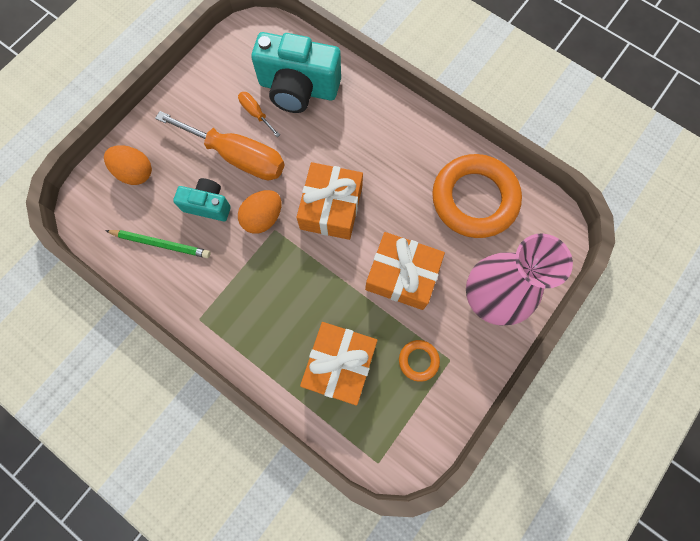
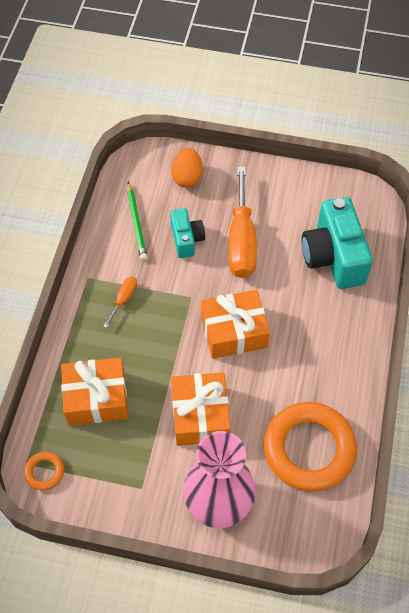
camera: 65 degrees right, 15 degrees down
orange screwdriver [238,92,280,137] -> orange screwdriver moved to [103,277,137,328]
orange egg [238,190,282,234] -> none
orange ring [399,340,440,382] -> orange ring moved to [24,452,64,491]

